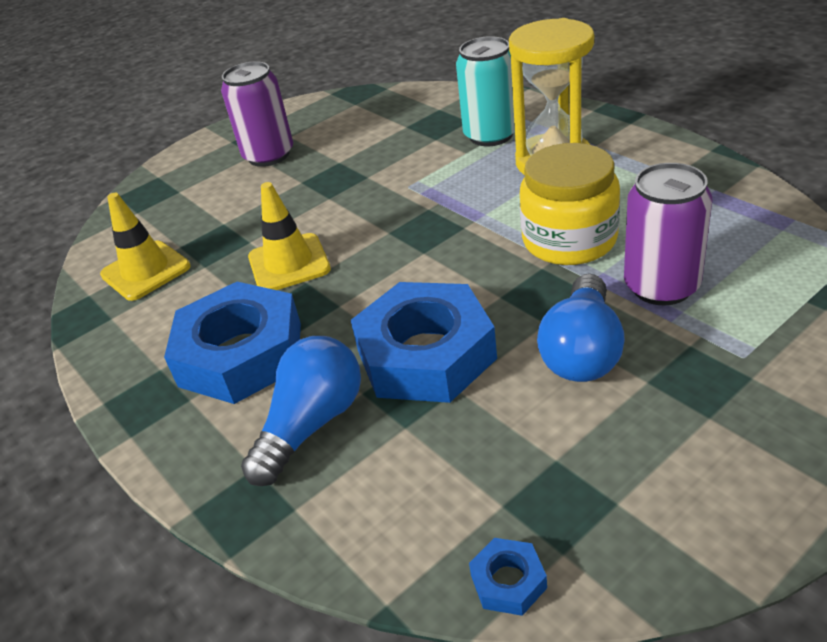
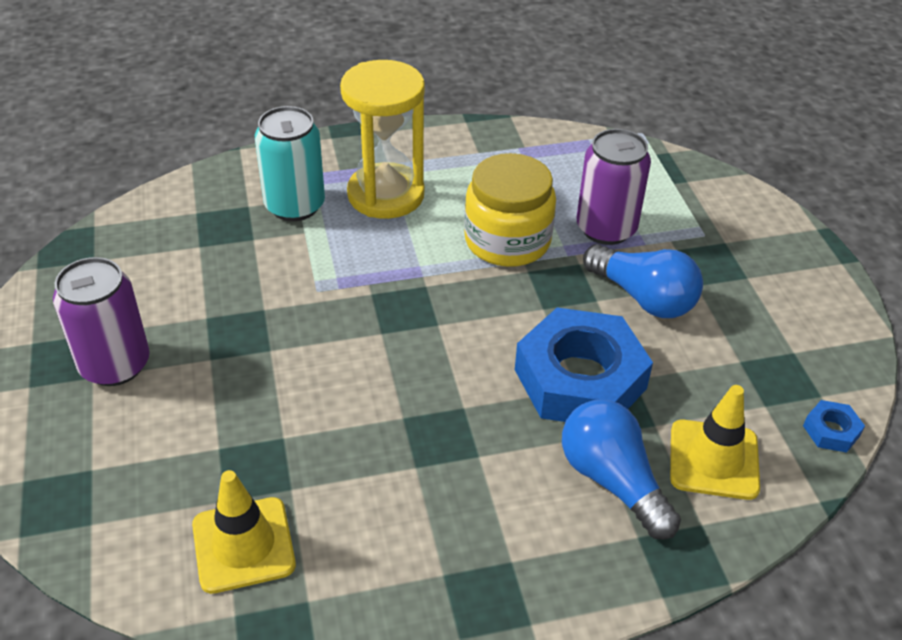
camera: 70 degrees left, 5 degrees up
blue nut [164,282,301,404] -> none
yellow traffic cone [248,182,331,290] -> yellow traffic cone moved to [670,385,760,500]

